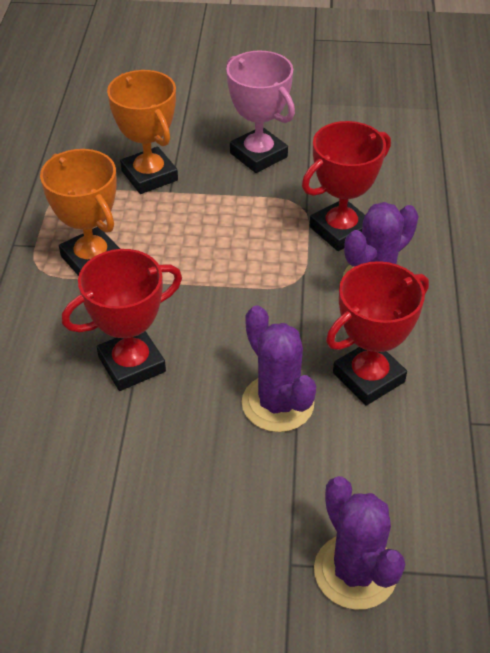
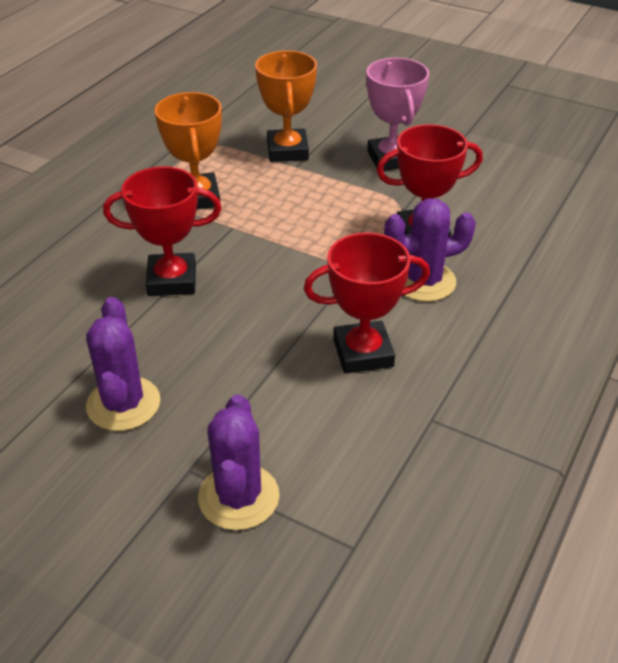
camera: 25 degrees right, 5 degrees down
purple cactus [242,306,316,432] -> purple cactus moved to [86,297,161,431]

